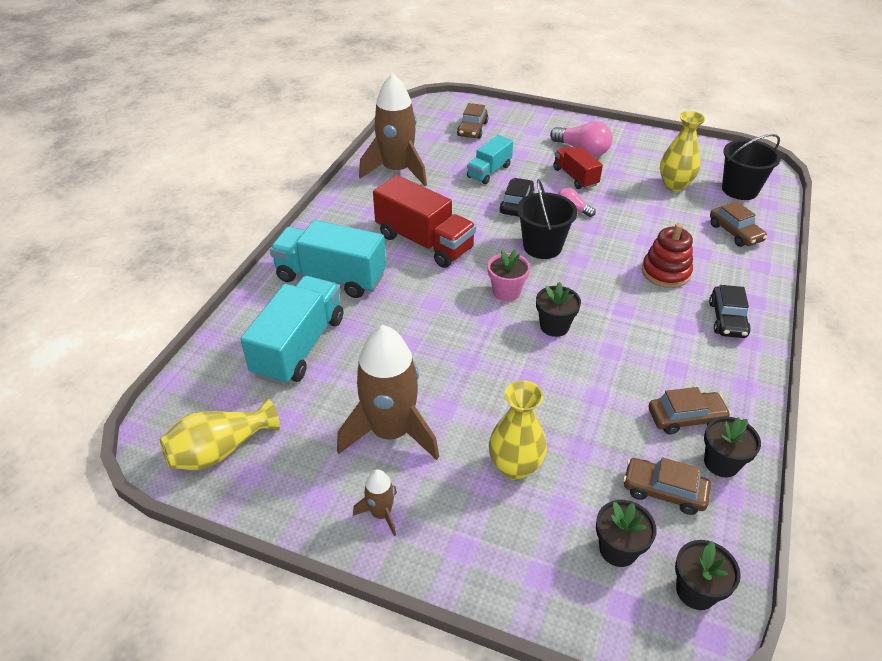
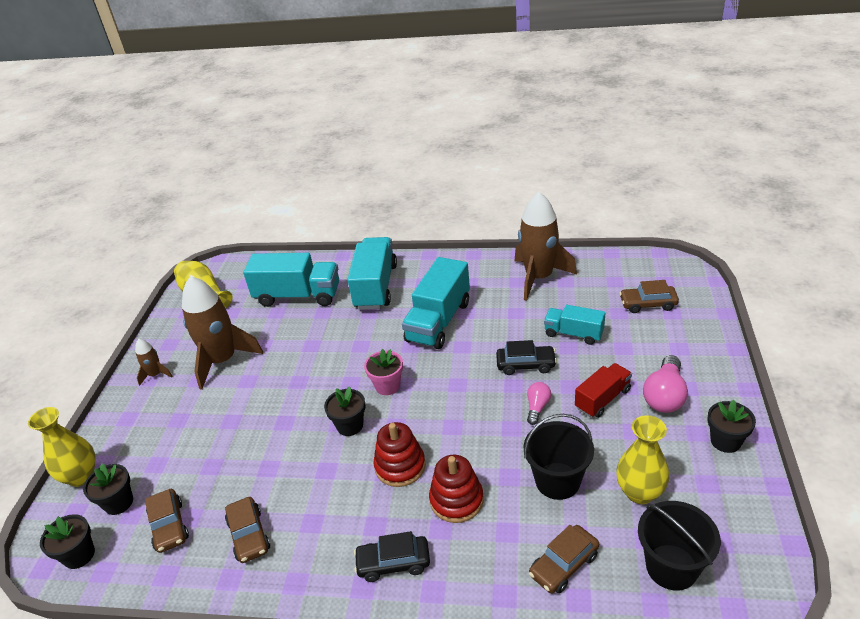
camera: 80 degrees right, 5 degrees down
red truck [373,175,476,268] -> turquoise truck [402,257,470,349]
yellow vase [489,380,547,480] -> yellow vase moved to [28,407,96,487]
black bucket [517,179,577,259] -> black bucket moved to [524,414,594,500]
brown car [623,457,711,515] -> brown car turned 150 degrees clockwise [145,489,189,553]
black flower pot [704,417,761,478] -> black flower pot moved to [708,400,756,453]
none -> red stacking toy [374,422,426,487]

